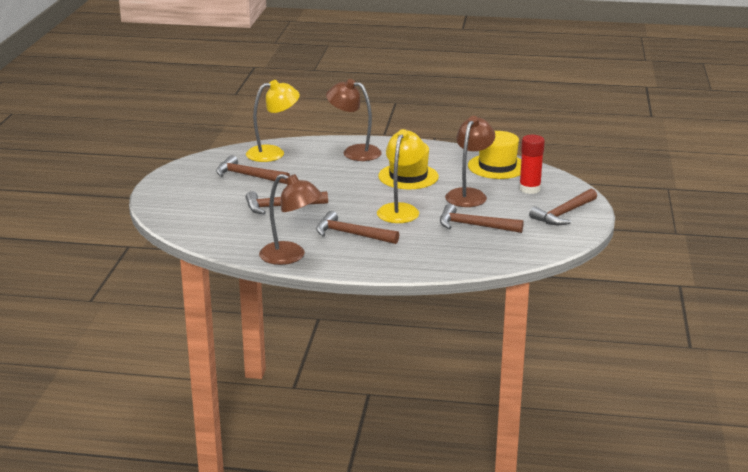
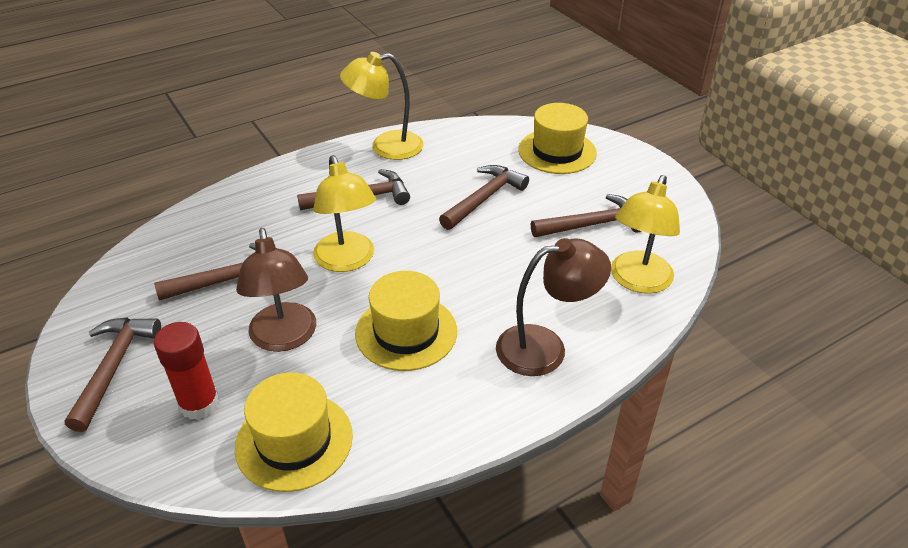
camera: 140 degrees right, 15 degrees up
brown lamp [259,174,322,265] -> yellow lamp [340,52,424,160]
none -> yellow hat [518,103,597,174]

